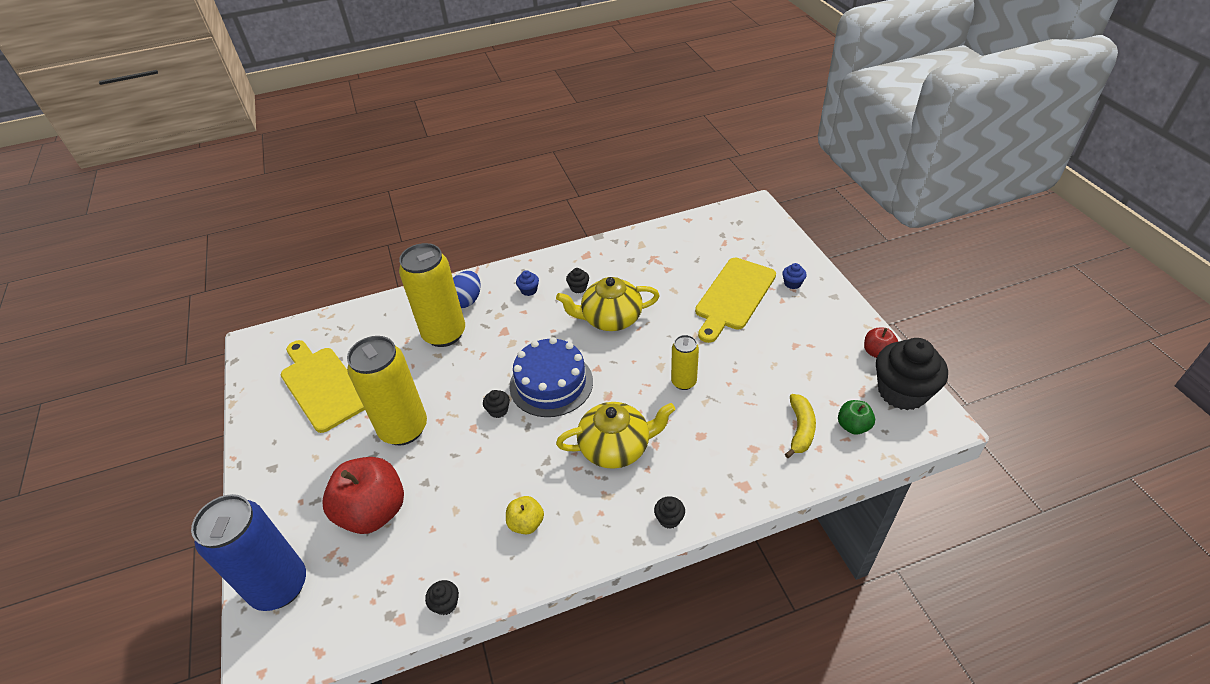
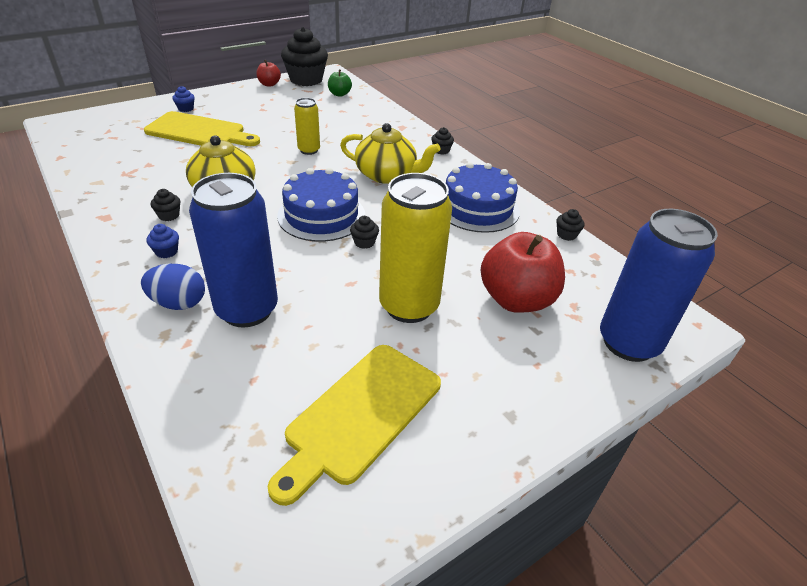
camera: 110 degrees left, 5 degrees down
yellow can [399,243,465,347] -> blue can [189,173,278,327]
yellow apple [506,496,544,534] -> blue cake [446,162,520,233]
yellow teapot [556,402,675,469] -> yellow teapot turned 135 degrees clockwise [340,123,441,184]
yellow banana [785,394,816,458] -> none

